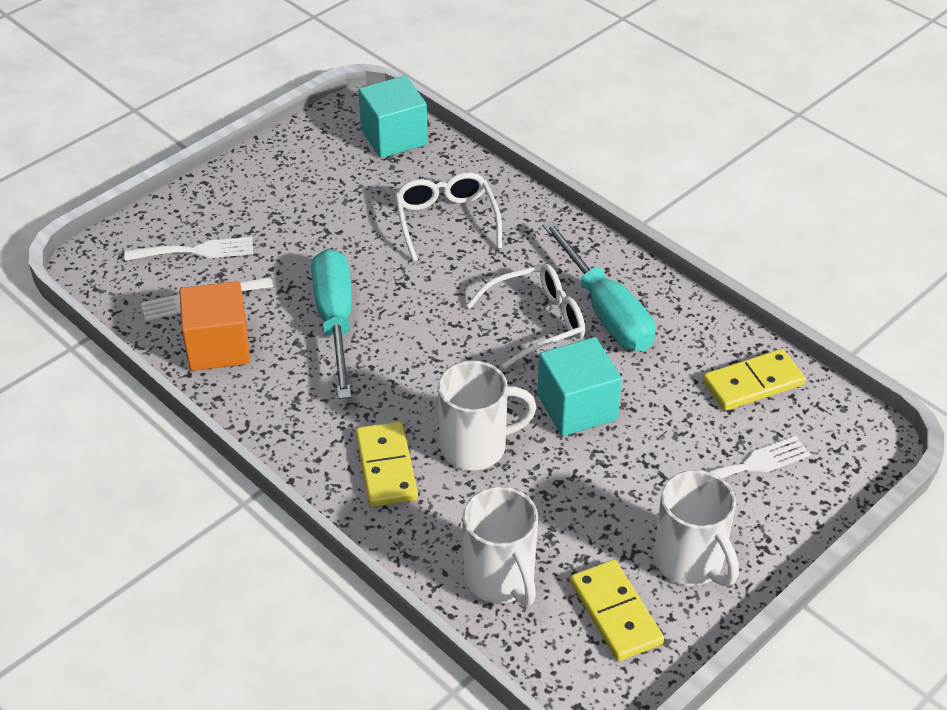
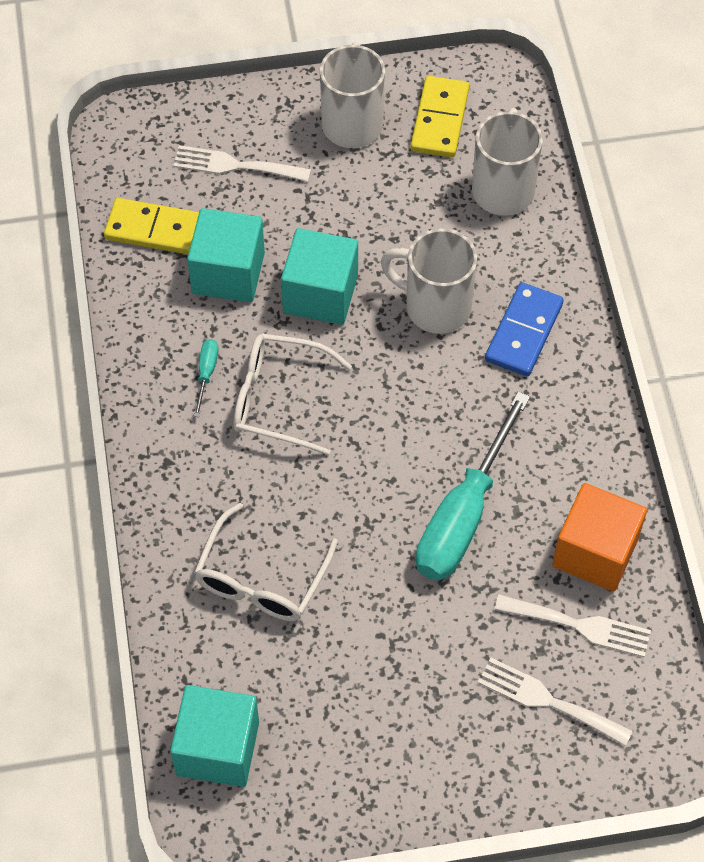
camera: 145 degrees left, 15 degrees up
yellow domino [356,421,418,507] -> blue domino [485,282,564,376]
turquoise screwdriver [542,221,655,351] -> turquoise screwdriver [194,339,219,417], size x0.40
none -> turquoise cube [187,208,265,302]

